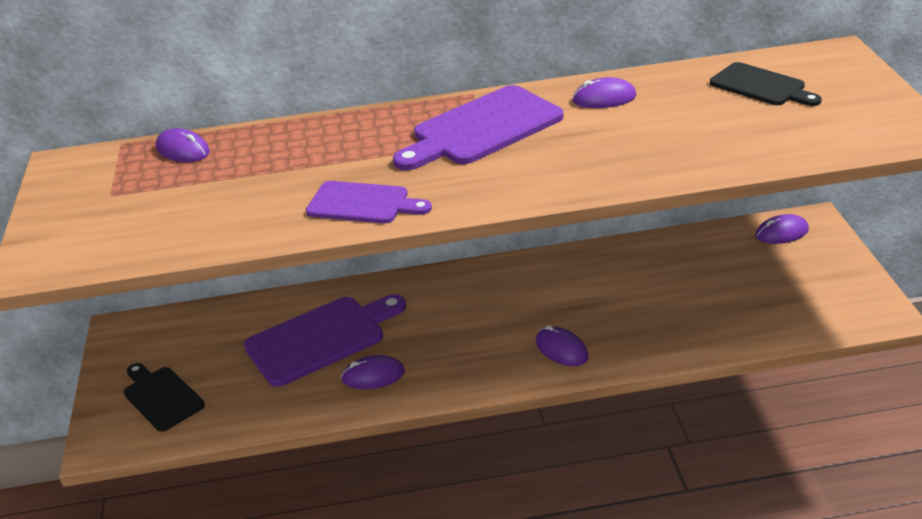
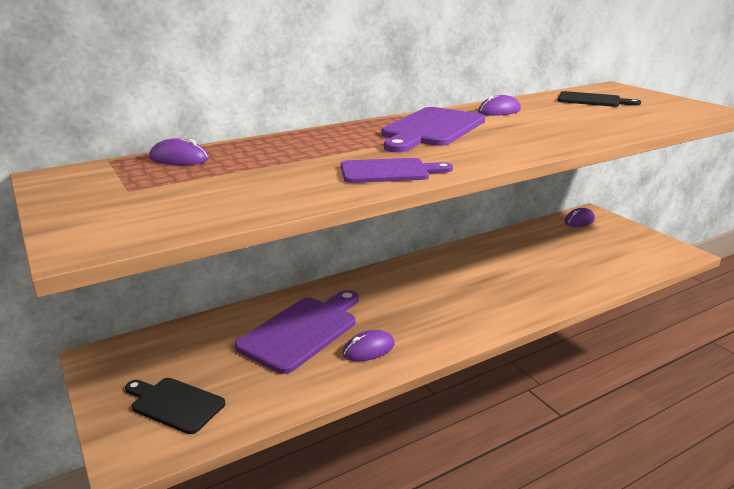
camera: 25 degrees left, 10 degrees down
purple mouse [536,325,589,366] -> none

